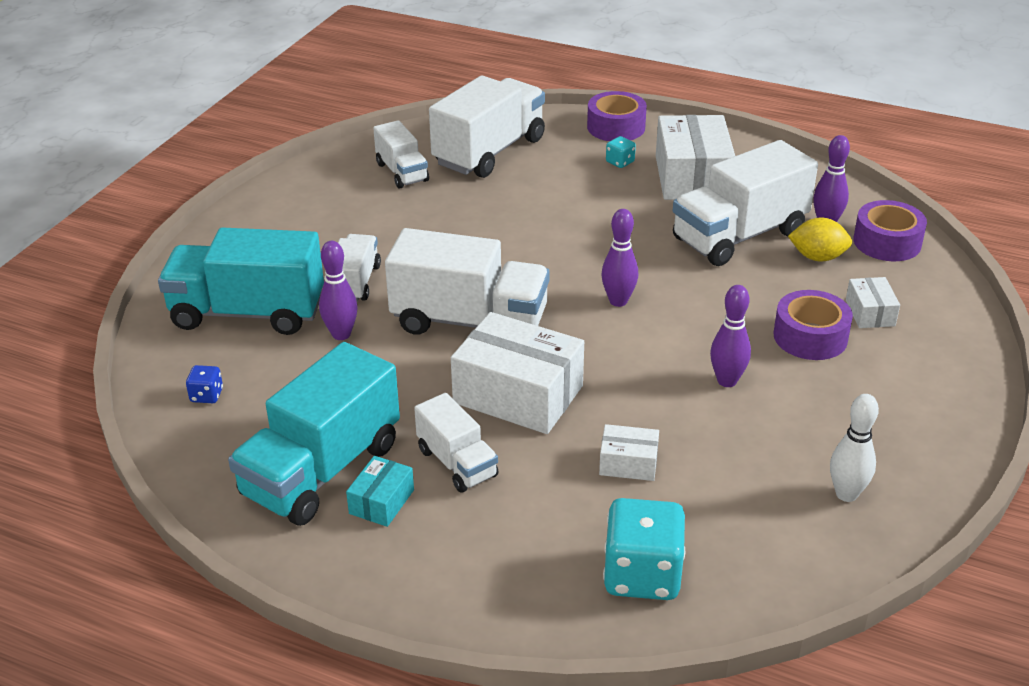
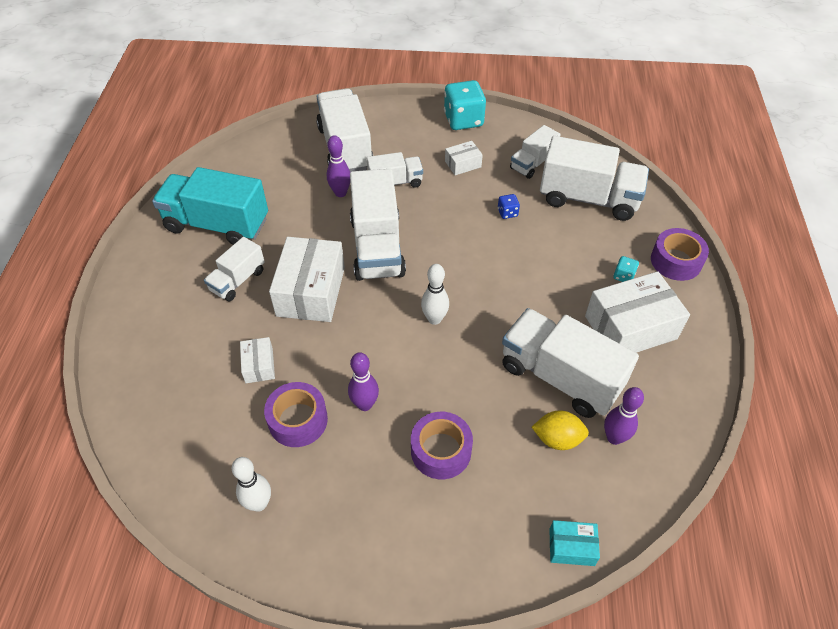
camera: 70 degrees right, 15 degrees up
turquoise truck [158,228,324,335] -> white truck [316,89,373,172]
blue dice [186,365,223,403] -> blue dice moved to [498,194,520,219]
turquoise box [346,456,414,527] -> turquoise box moved to [549,520,600,566]
purple bowling pin [601,209,638,307] -> white bowling pin [421,264,449,325]
turquoise dice [603,498,685,600] -> turquoise dice moved to [444,80,486,130]
yellow lemon [788,218,852,261] -> yellow lemon turned 75 degrees counterclockwise [532,410,589,450]
white box [846,277,900,328] -> white box moved to [445,141,483,175]
purple tape [853,200,927,261] -> purple tape moved to [264,382,328,447]

